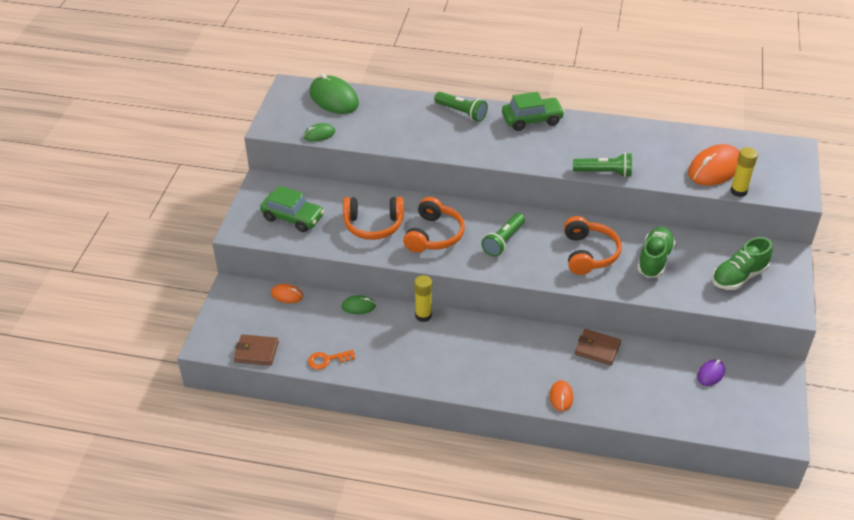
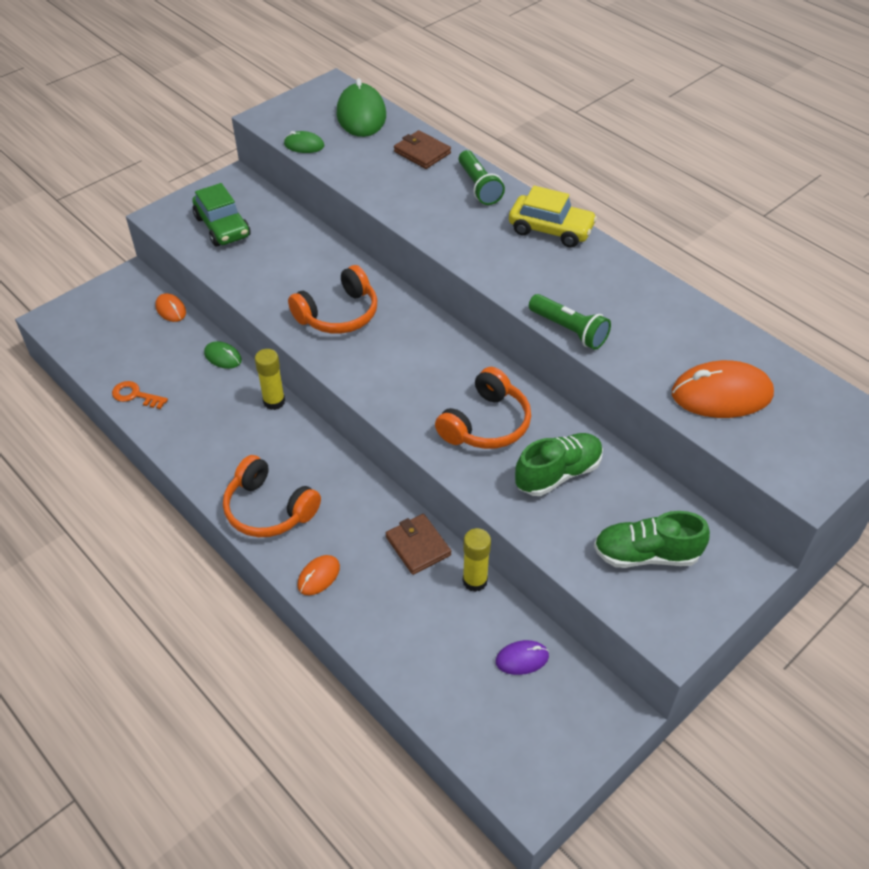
camera: 35 degrees right, 5 degrees up
brown wallet [234,334,279,366] -> brown wallet moved to [394,130,451,169]
orange headphones [343,197,404,240] -> orange headphones moved to [223,455,321,537]
green flashlight [482,213,525,257] -> none
green car [502,92,565,131] -> yellow car [509,186,597,248]
yellow glue stick [730,147,758,197] -> yellow glue stick moved to [463,528,491,592]

